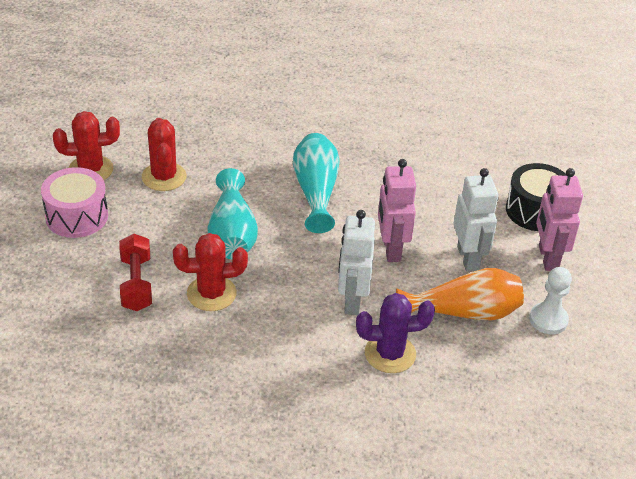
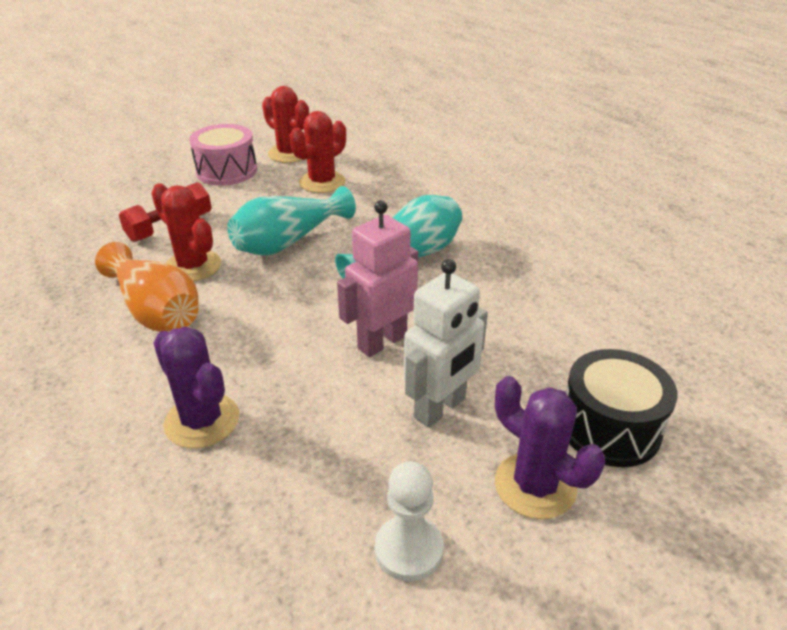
camera: 55 degrees right, 5 degrees down
white robot [338,210,375,315] -> none
orange vase [396,268,524,321] -> orange vase moved to [95,242,199,331]
pink robot [536,168,583,271] -> purple cactus [495,376,605,519]

